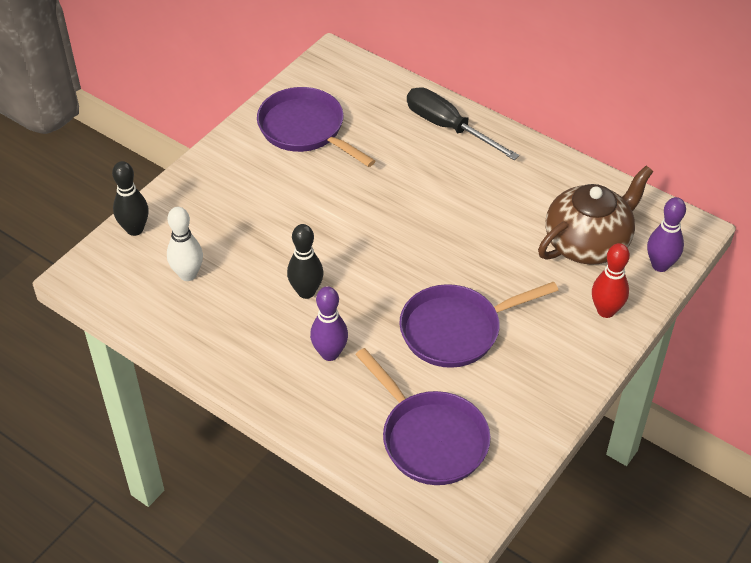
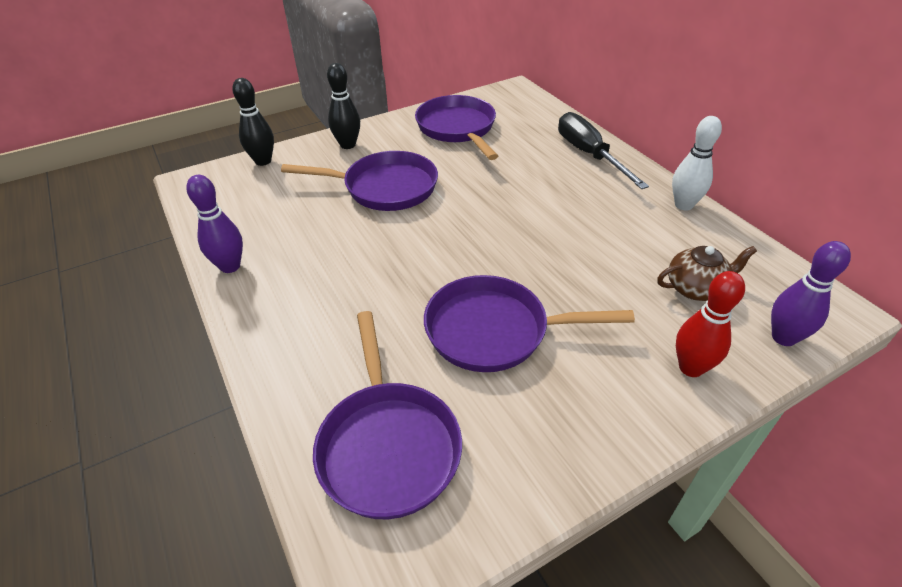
camera: 25 degrees right, 5 degrees down
white bowling pin [167,207,203,281] -> white bowling pin moved to [672,116,722,210]
black bowling pin [287,224,323,299] -> black bowling pin moved to [327,63,360,149]
purple bowling pin [310,286,348,361] -> purple bowling pin moved to [186,175,243,273]
brown teapot [538,166,653,265] -> brown teapot [657,246,757,301], size x0.56
none -> purple pan [281,151,438,211]

